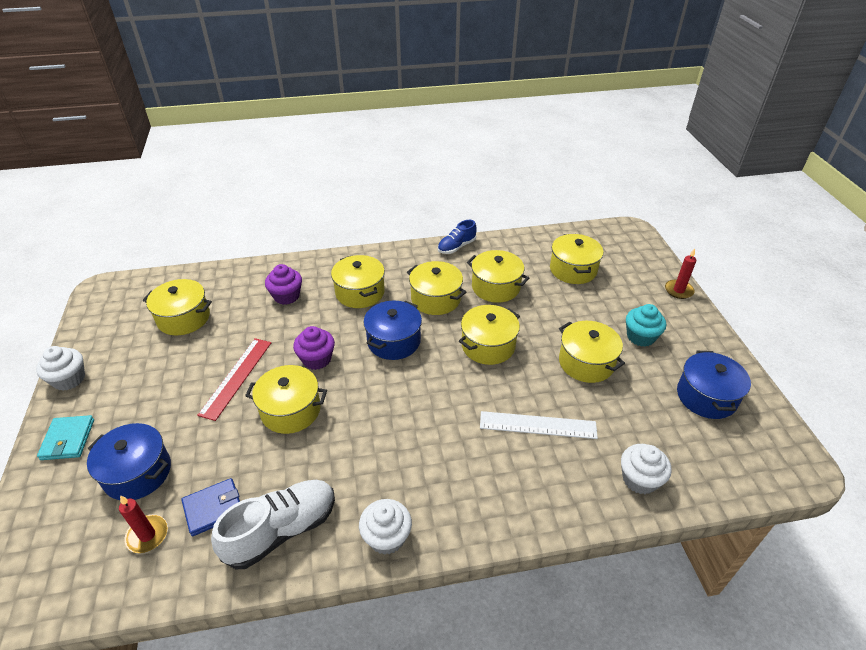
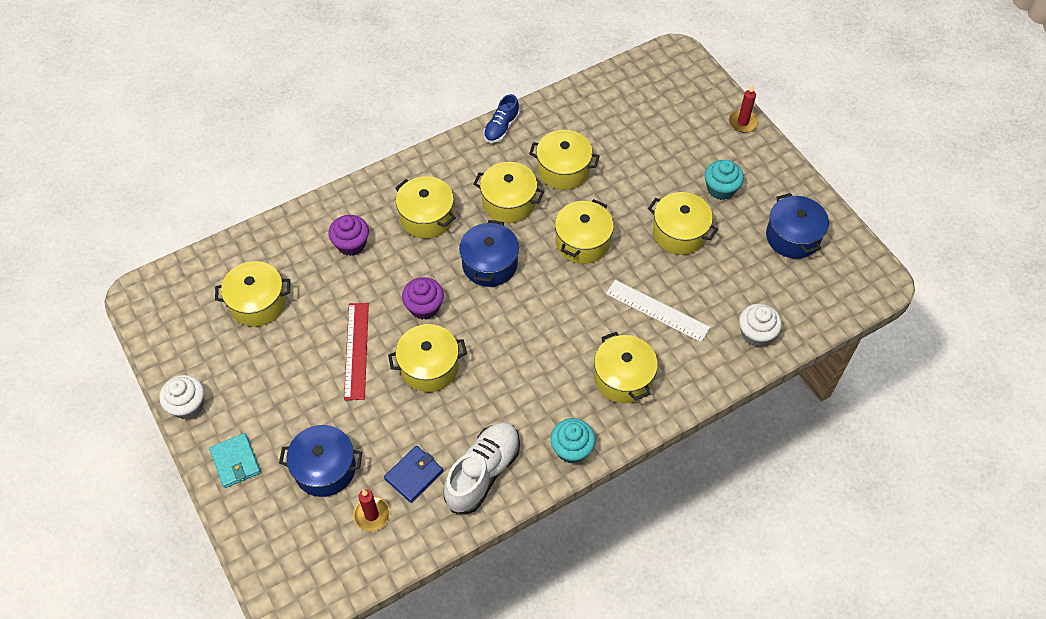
camera: 20 degrees left, 15 degrees up
white cupcake [359,499,412,555] -> turquoise cupcake [550,418,595,464]
white ruler [480,411,598,439] -> white ruler turned 45 degrees clockwise [606,280,710,342]
yellow pot [550,234,603,284] -> yellow pot moved to [594,332,658,403]

